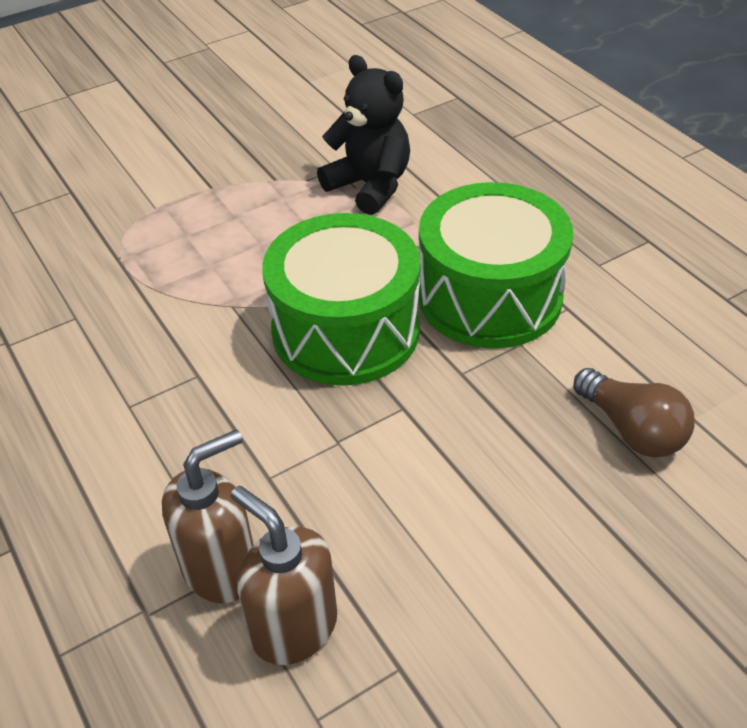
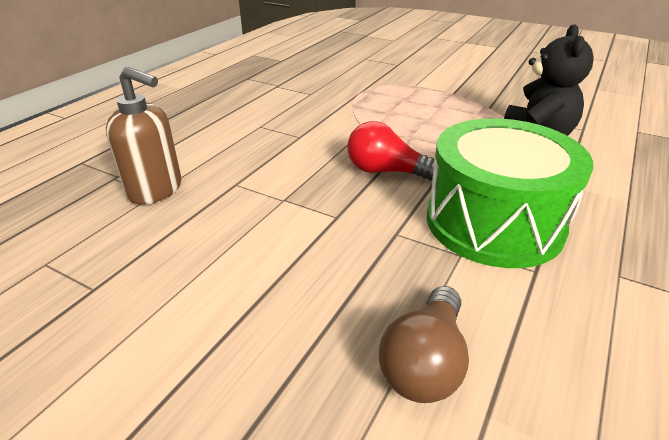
camera: 60 degrees right, 10 degrees down
brown soap dispenser [231,486,337,665] -> none
green drum [262,213,420,386] -> red light bulb [347,121,437,181]

